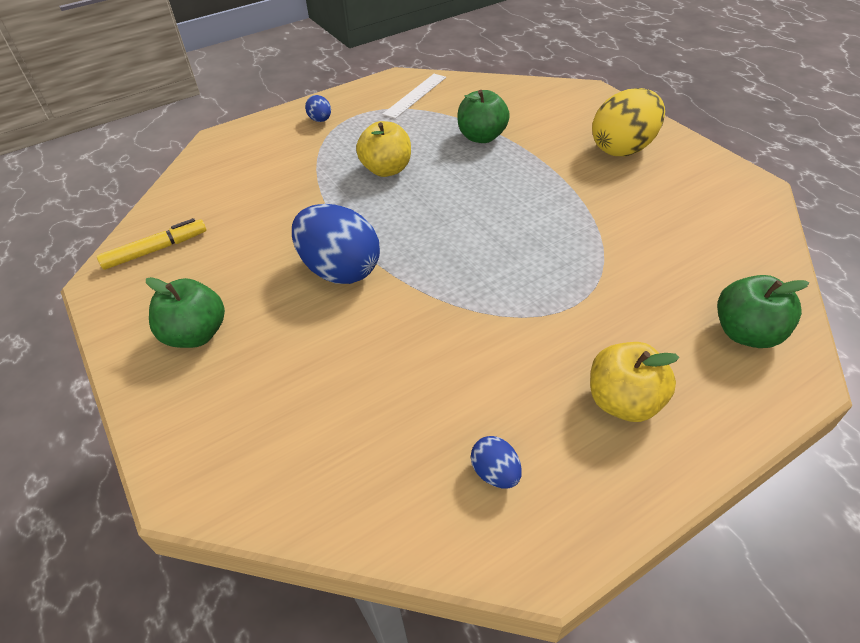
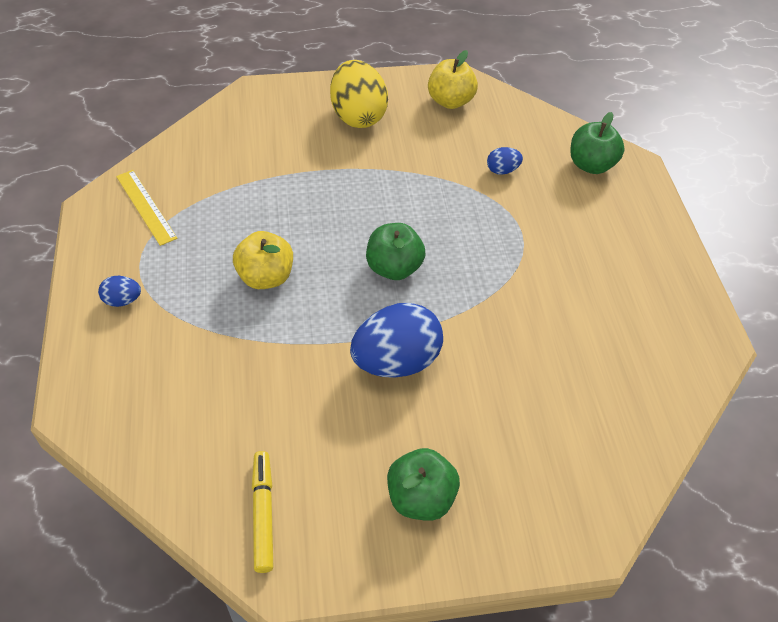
camera: 70 degrees left, 5 degrees up
white ruler [382,74,446,119] -> yellow ruler [116,170,178,246]
green apple [457,90,510,143] -> green apple moved to [366,223,426,280]
blue egg [471,436,522,488] -> blue egg moved to [487,147,523,175]
yellow apple [590,342,679,422] -> yellow apple moved to [428,50,478,109]

